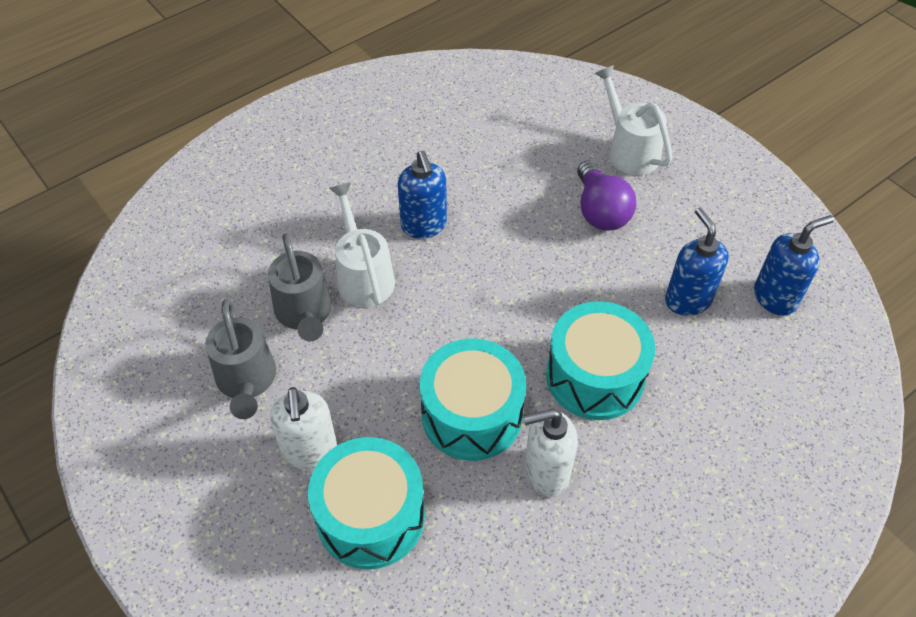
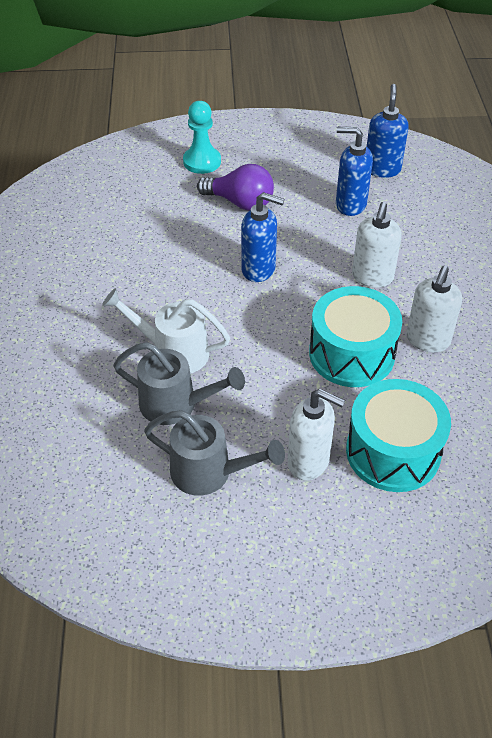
camera: 55 degrees left, 5 degrees down
blue soap dispenser [397,151,447,239] -> blue soap dispenser moved to [241,192,285,282]
turquoise drum [546,301,655,420] -> white soap dispenser [352,202,402,288]
white watering can [594,65,672,175] -> turquoise pawn [183,101,221,174]

